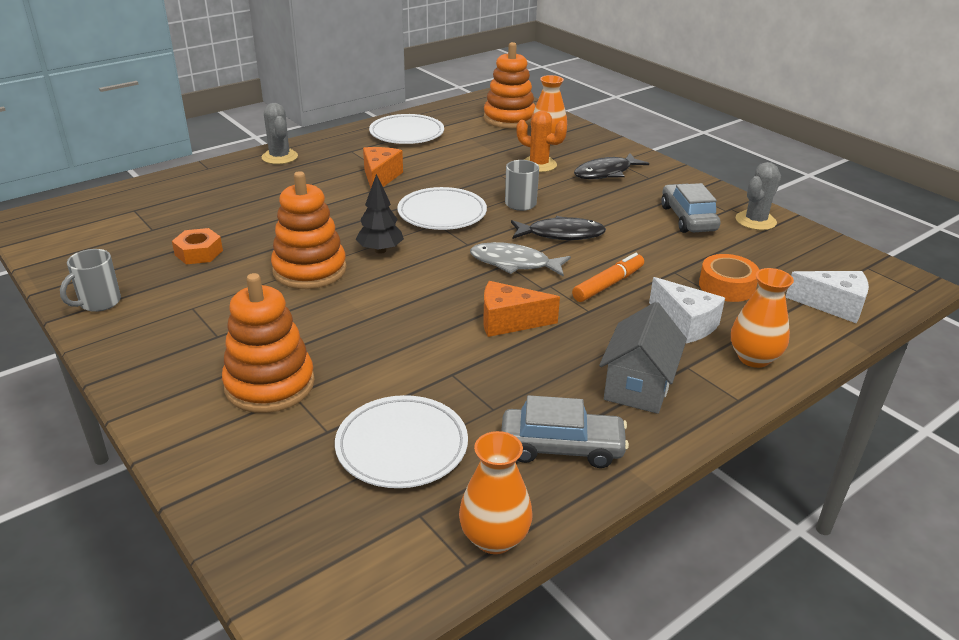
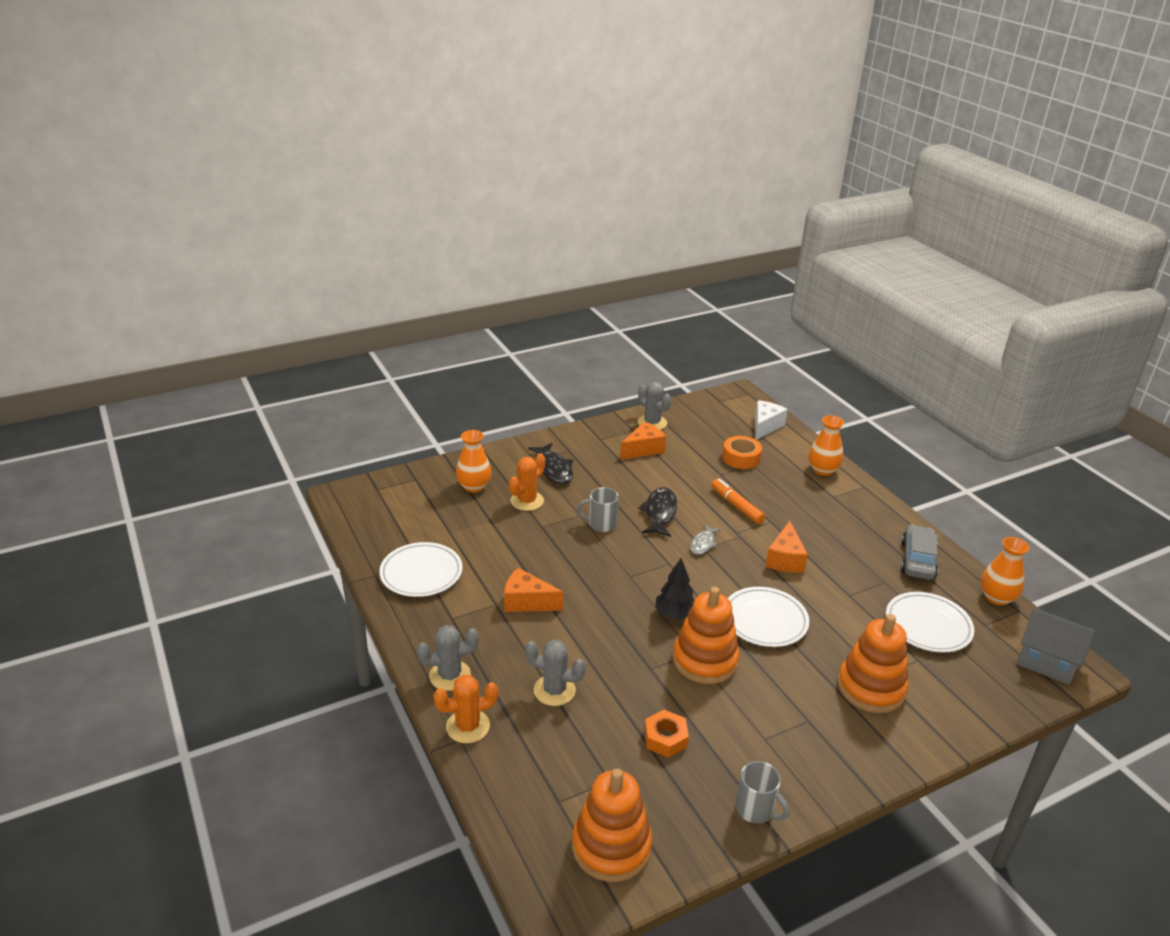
camera: 80 degrees left, 0 degrees up
white plate [397,187,487,230] -> white plate moved to [728,587,809,647]
grey fish [470,242,571,277] -> grey fish [690,524,721,555], size x0.62
orange stacking toy [484,42,535,129] -> orange stacking toy moved to [572,768,652,882]
grey house [599,302,687,414] -> grey house moved to [1017,608,1095,685]
white cheese [649,277,725,343] -> none
grey car [661,183,721,233] -> orange cheese [620,422,666,460]
none -> orange cactus [433,675,498,743]
none -> grey cactus [525,640,586,706]

